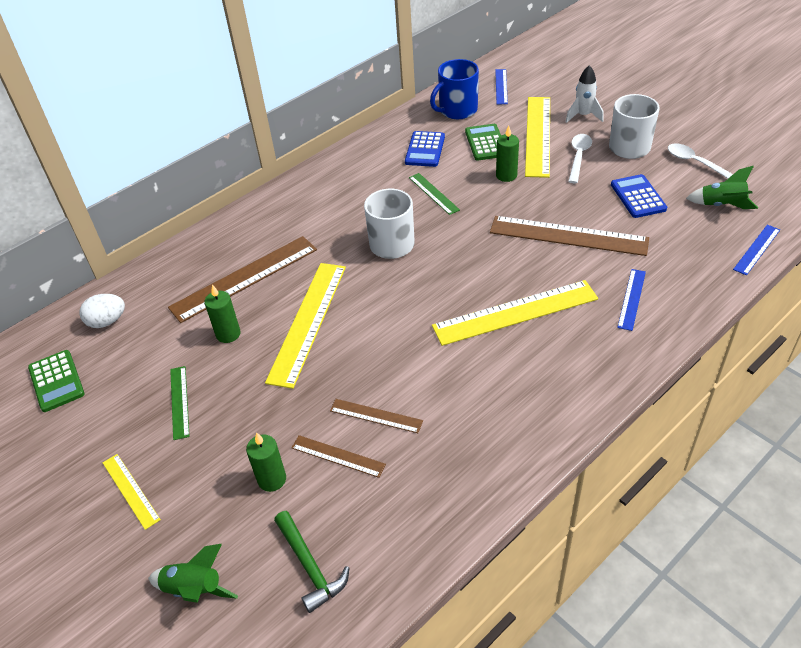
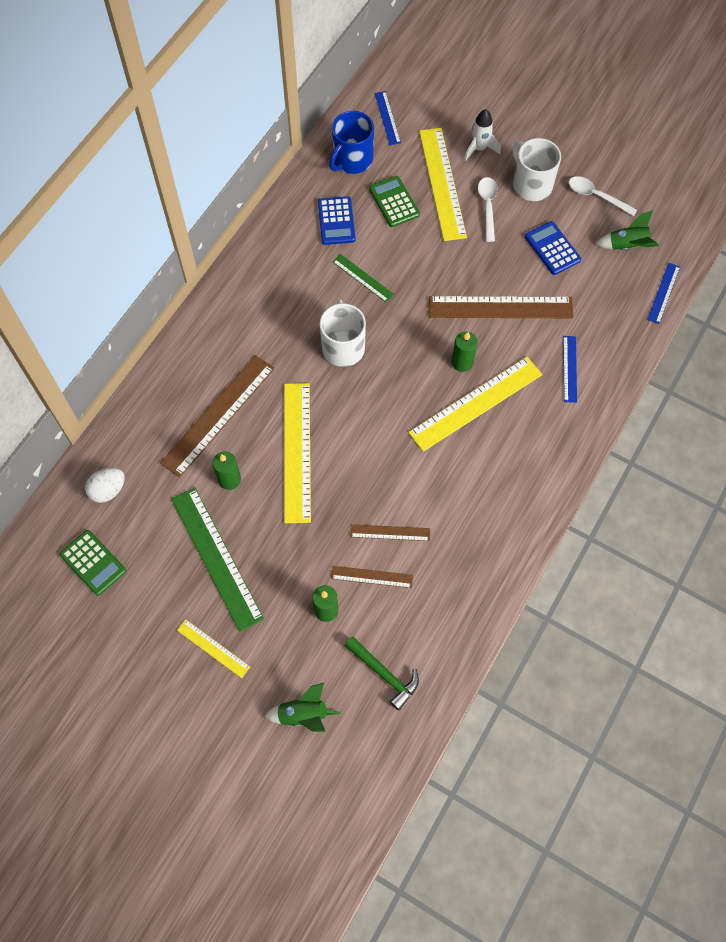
camera: 20 degrees left, 20 degrees up
green ruler [170,366,190,440] -> green ruler [171,487,264,632], size x1.97
green candle [496,125,519,182] -> green candle moved to [452,332,478,372]

